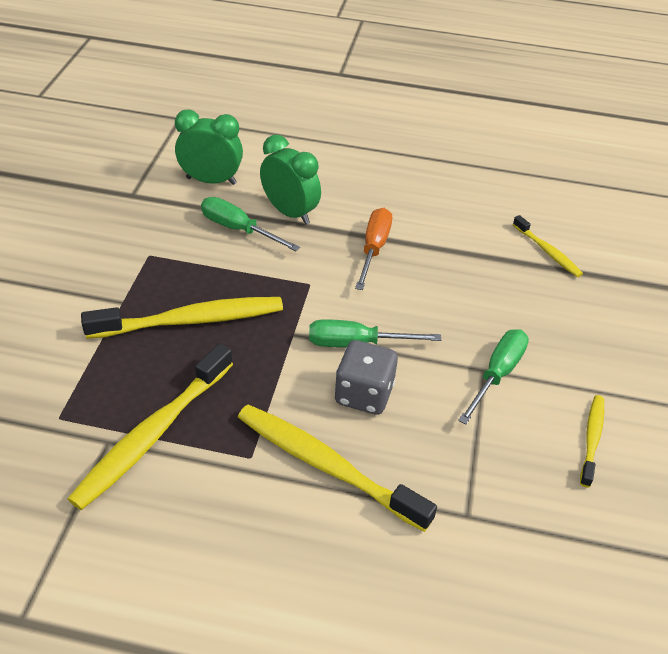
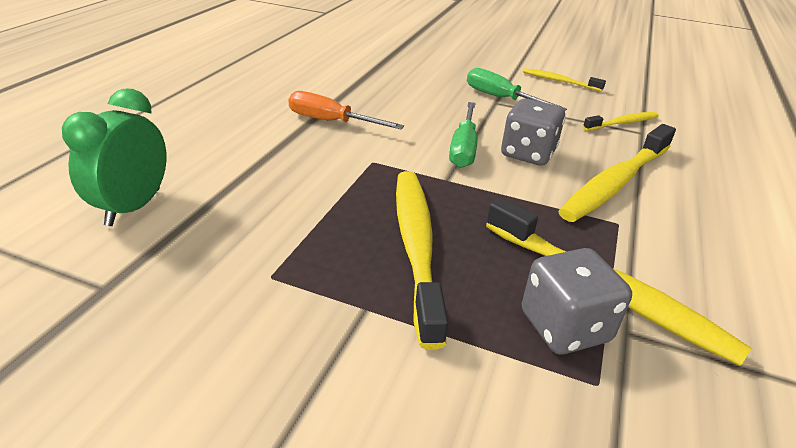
camera: 80 degrees left, 10 degrees down
green screwdriver [201,197,300,251] -> none
green clock [260,135,321,225] -> none
yellow toothbrush [513,215,583,277] -> yellow toothbrush moved to [583,112,659,131]
none -> grey dice [522,248,632,355]

